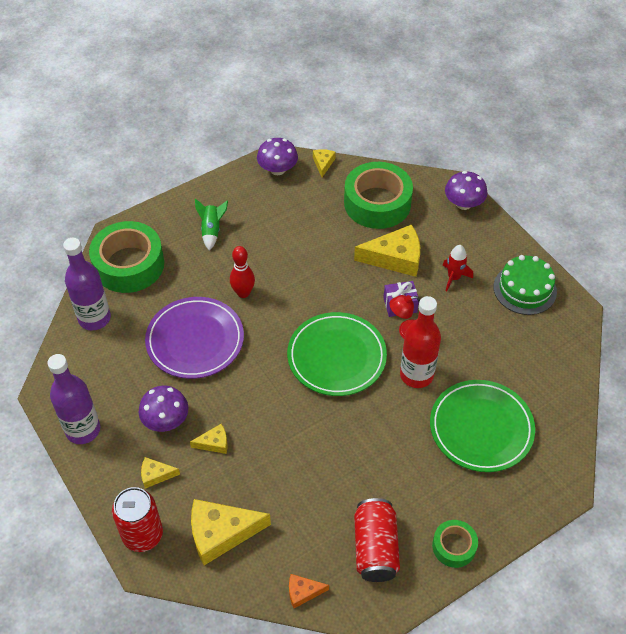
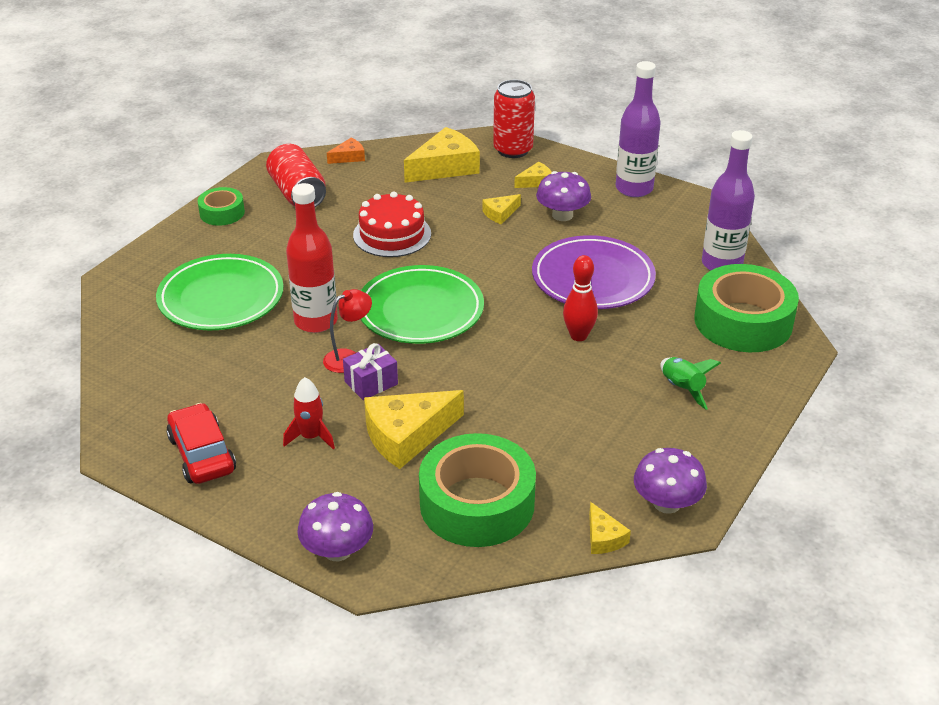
camera: 155 degrees right, 15 degrees down
green cake [494,255,557,315] -> red car [167,403,236,484]
none -> red cake [353,191,431,257]

